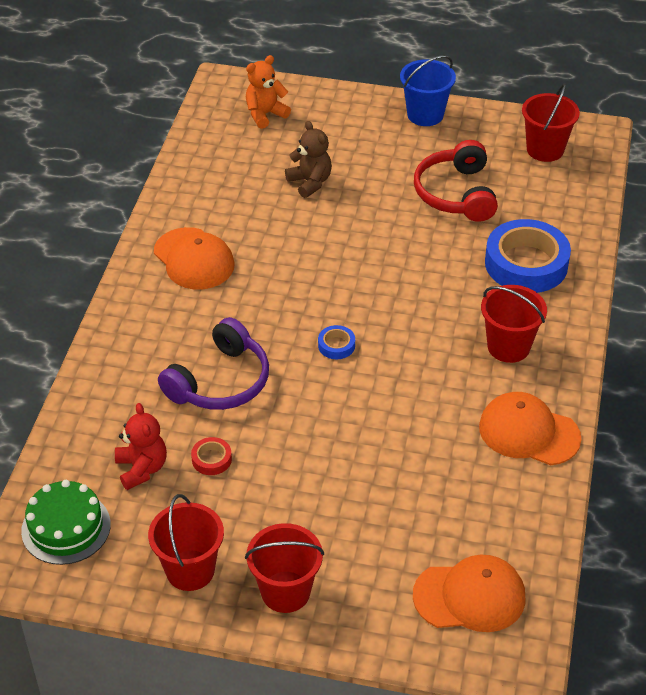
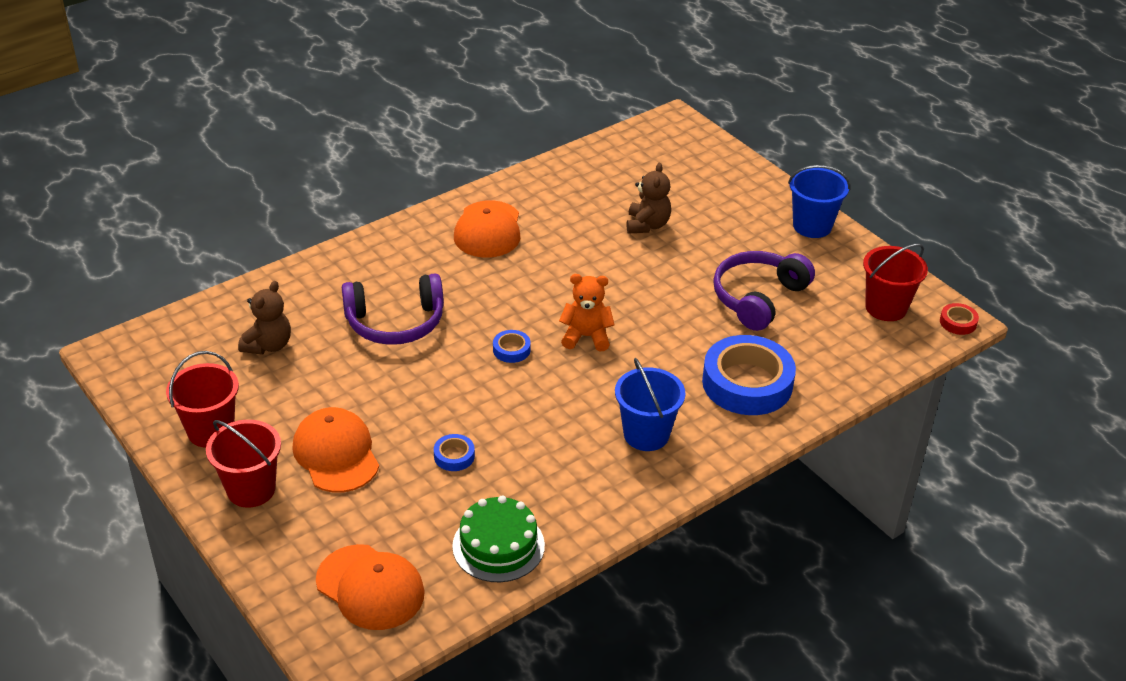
camera: 40 degrees right, 5 degrees down
green cake [21,480,111,565] -> green cake moved to [452,495,545,582]
red teddy bear [115,403,167,490] -> brown teddy bear [238,281,291,355]
red tape [191,437,232,475] -> red tape moved to [940,303,979,335]
orange teddy bear [246,55,291,129] -> orange teddy bear moved to [559,274,615,351]
red headphones [414,140,498,222] -> purple headphones [713,251,815,331]
orange cap [479,392,582,465] -> orange cap moved to [292,407,379,493]
red bucket [481,285,547,363] -> blue bucket [615,358,685,451]
none -> blue tape [434,434,475,471]

